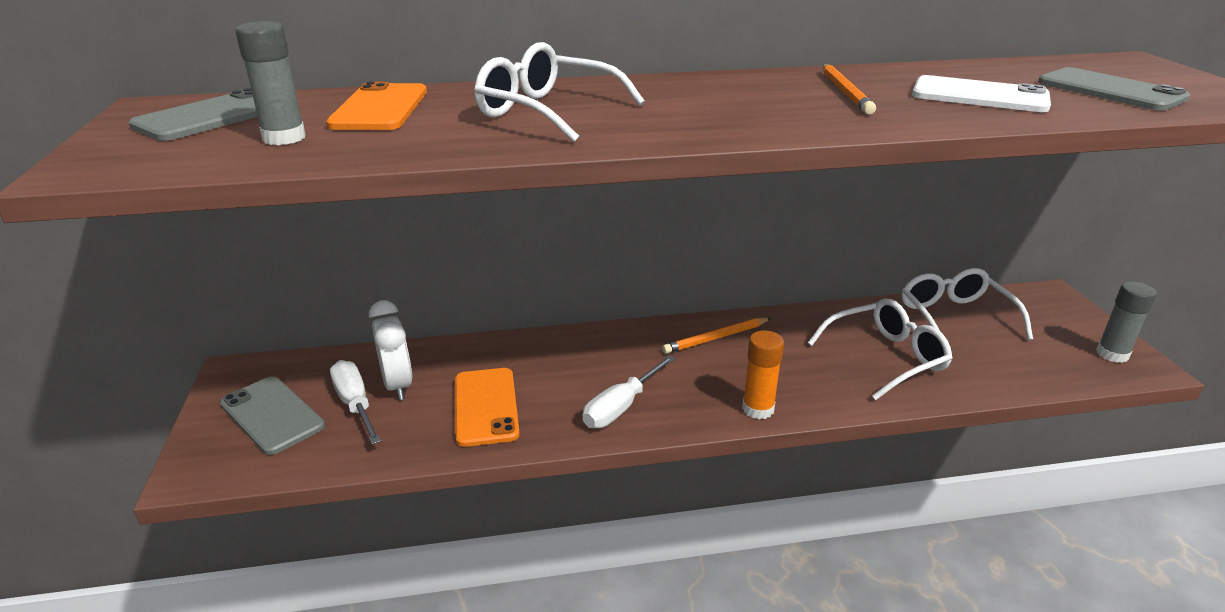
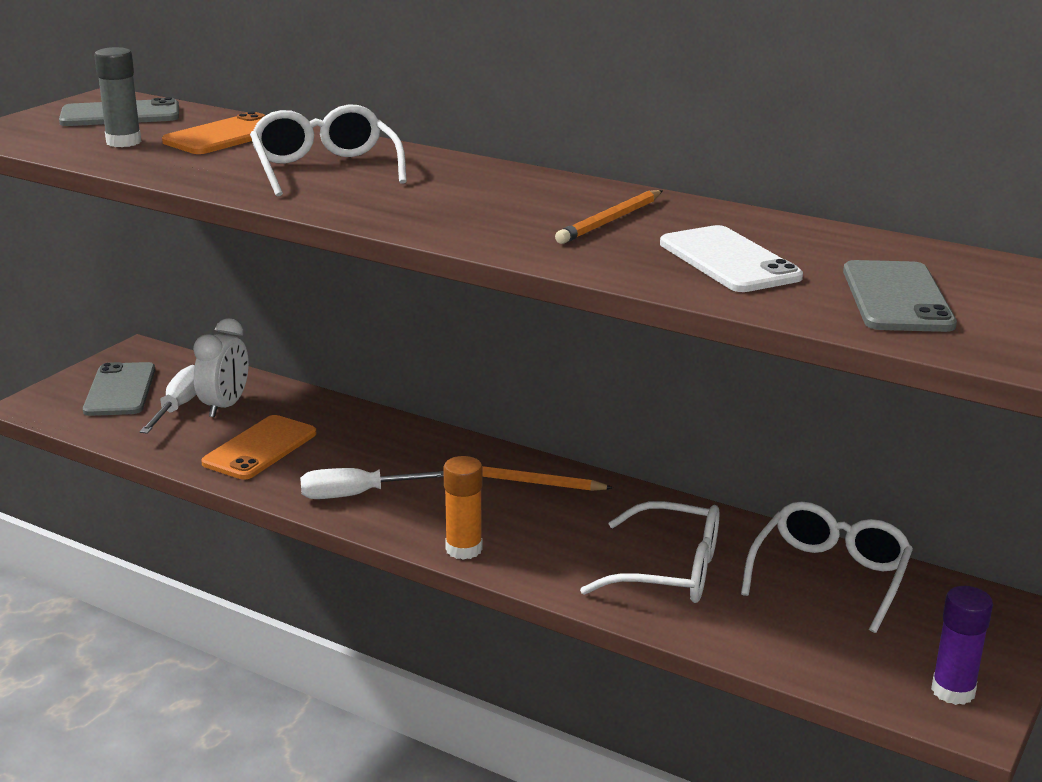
camera: 40 degrees right, 5 degrees down
grey glue stick [1096,281,1157,363] -> purple glue stick [931,586,993,705]

